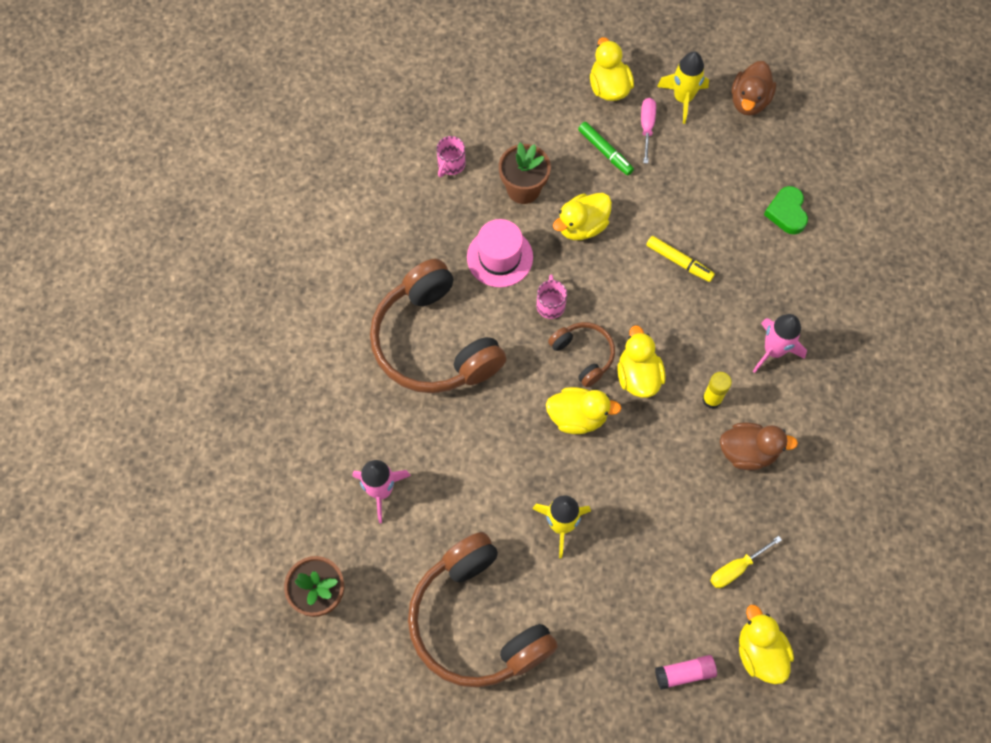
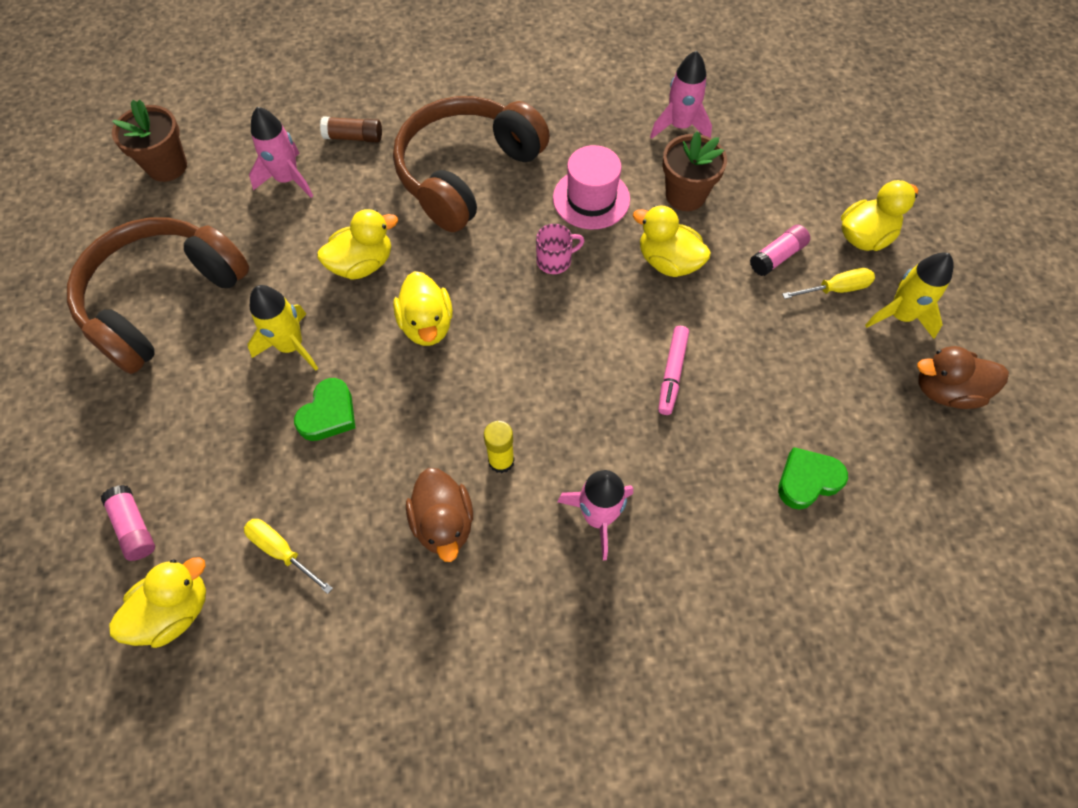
camera: 70 degrees right, 5 degrees down
pink mug [437,136,466,177] -> pink rocket [650,51,712,139]
brown headphones [548,322,615,387] -> none
green marker [578,122,634,175] -> pink glue stick [750,225,810,276]
yellow duck [617,325,665,398] -> yellow duck moved to [317,209,398,280]
pink screwdriver [641,98,656,164] -> yellow screwdriver [782,268,875,299]
yellow marker [646,236,715,282] -> pink marker [658,326,689,415]
none -> green heart [294,378,355,441]
none -> brown glue stick [320,116,382,143]

